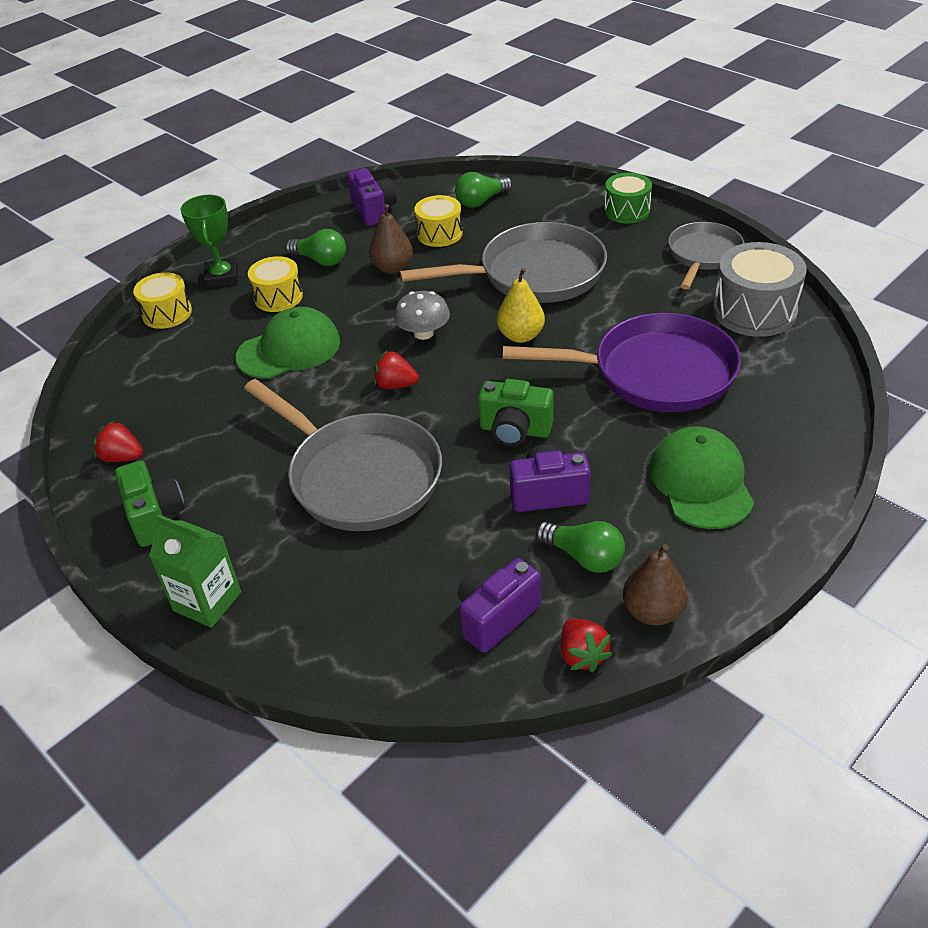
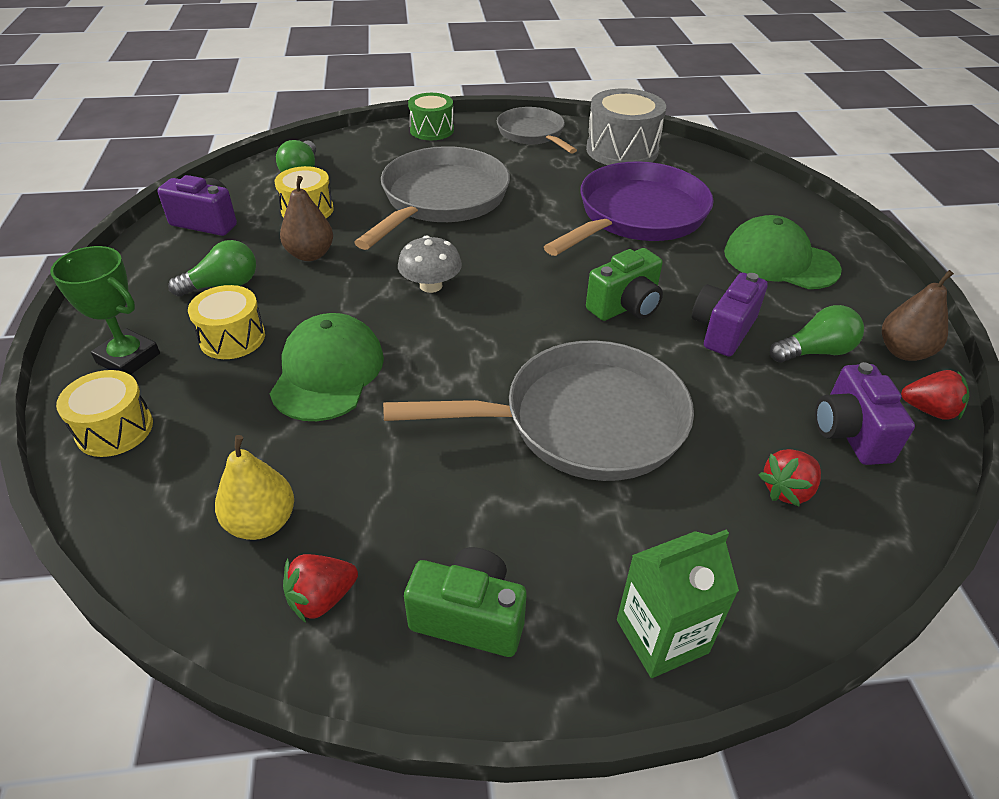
camera: 55 degrees left, 0 degrees up
red strawberry [373,350,419,389] -> red strawberry moved to [759,449,821,507]
yellow pear [497,268,545,343] -> yellow pear moved to [215,435,294,540]

